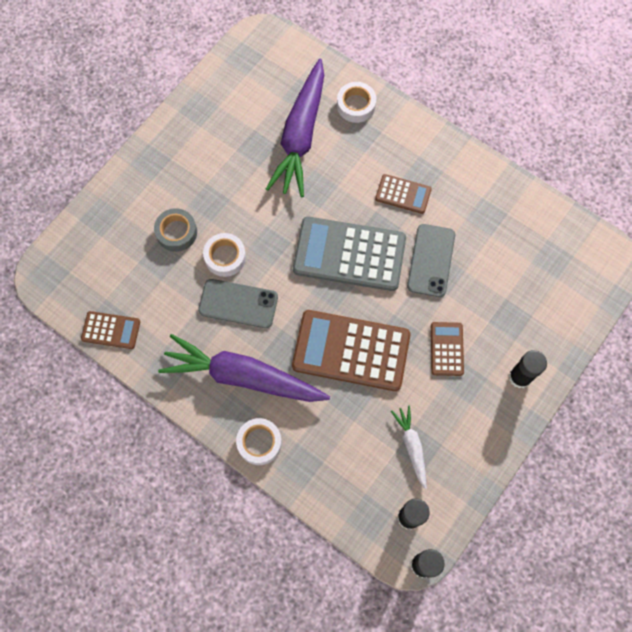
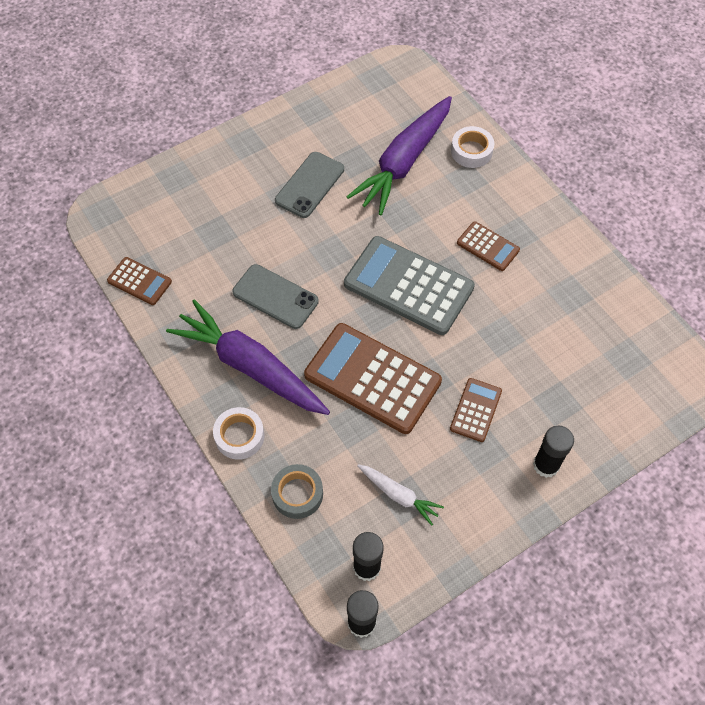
camera: 20 degrees right, 10 degrees down
grey tape [154,208,197,252] -> grey tape moved to [271,464,323,519]
white tape [203,233,246,277] -> none
white carrot [391,406,427,489] -> white carrot turned 120 degrees clockwise [357,464,444,526]
grey phone [407,224,455,297] -> grey phone moved to [275,152,344,218]

